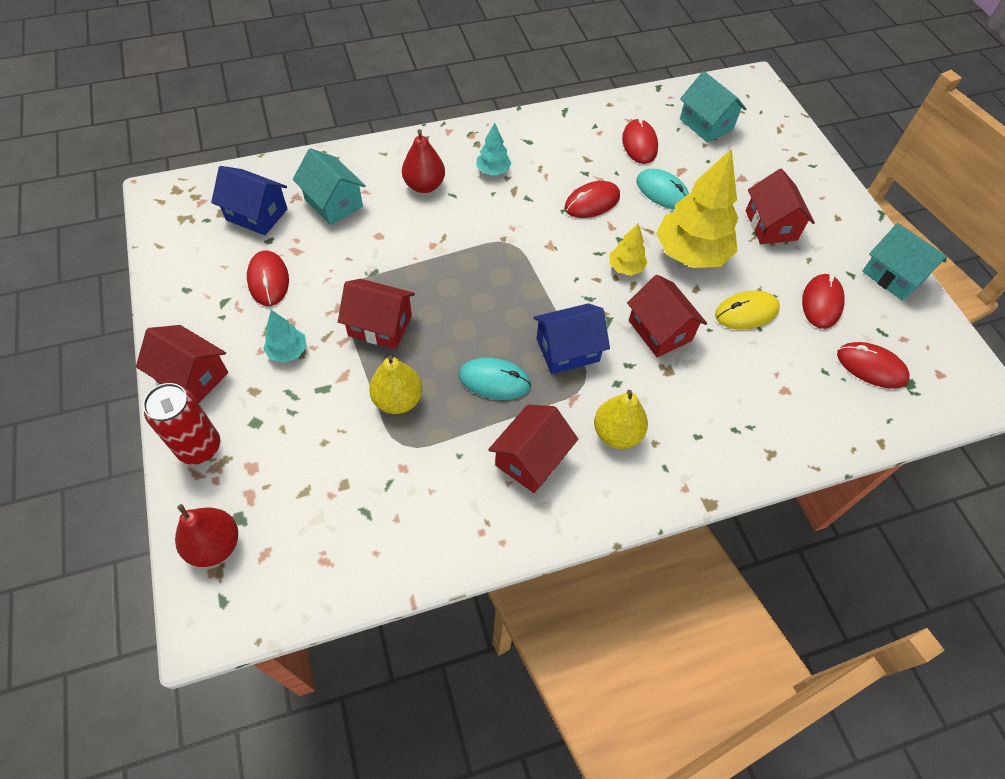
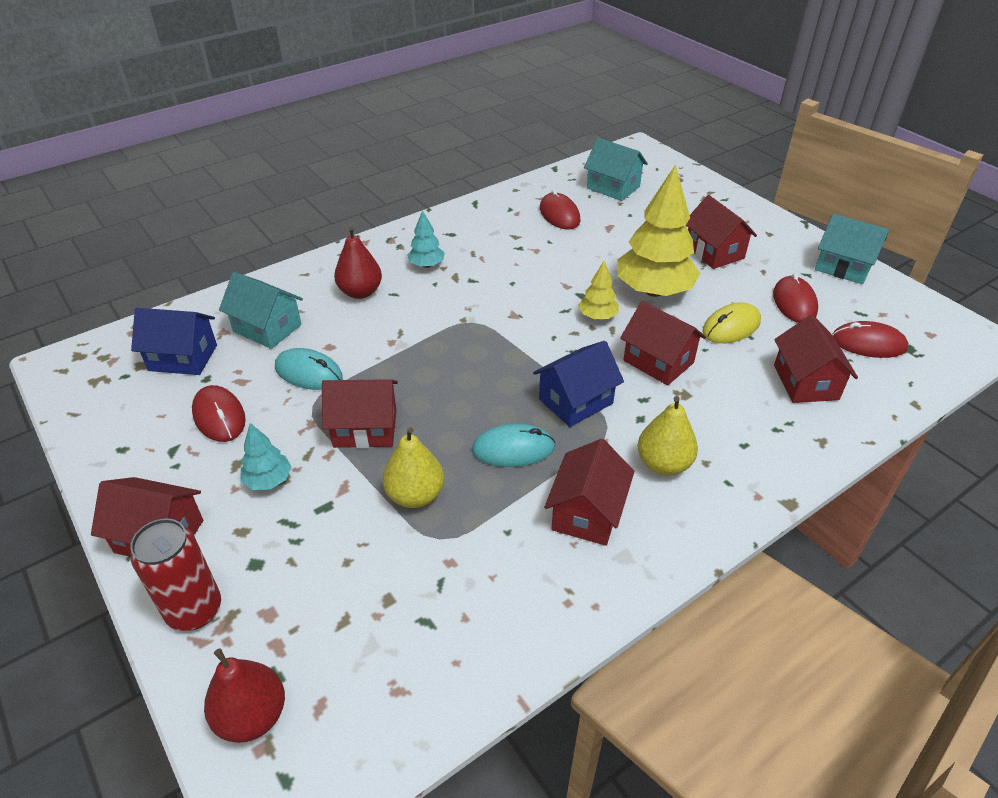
camera: 15 degrees left, 15 degrees down
red mouse [565,181,620,218] -> none
turquoise mouse [636,169,689,210] -> turquoise mouse moved to [275,348,342,390]
none -> red house [774,315,858,403]

